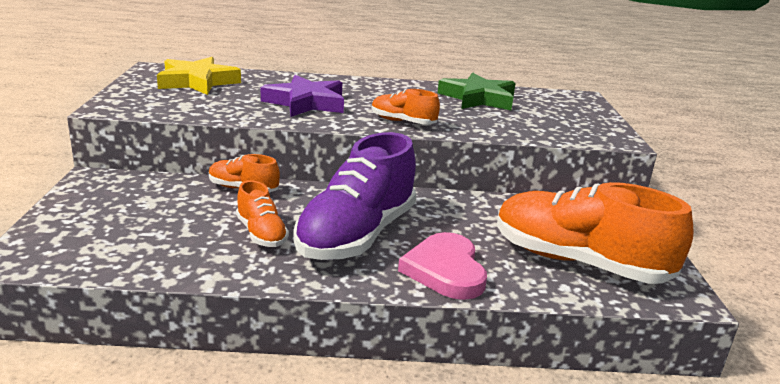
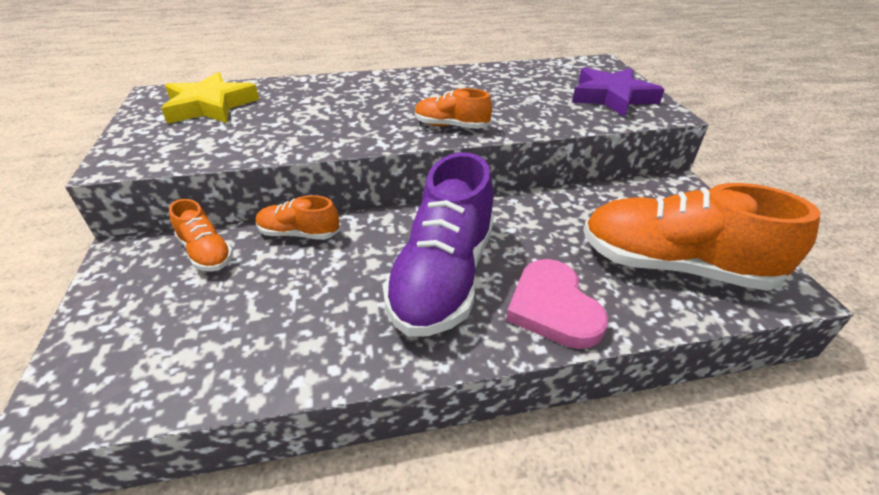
camera: 10 degrees left, 15 degrees up
orange shoe [236,180,289,247] -> orange shoe moved to [169,199,233,271]
purple star [261,75,344,117] -> purple star moved to [572,67,665,117]
green star [438,72,516,110] -> none

